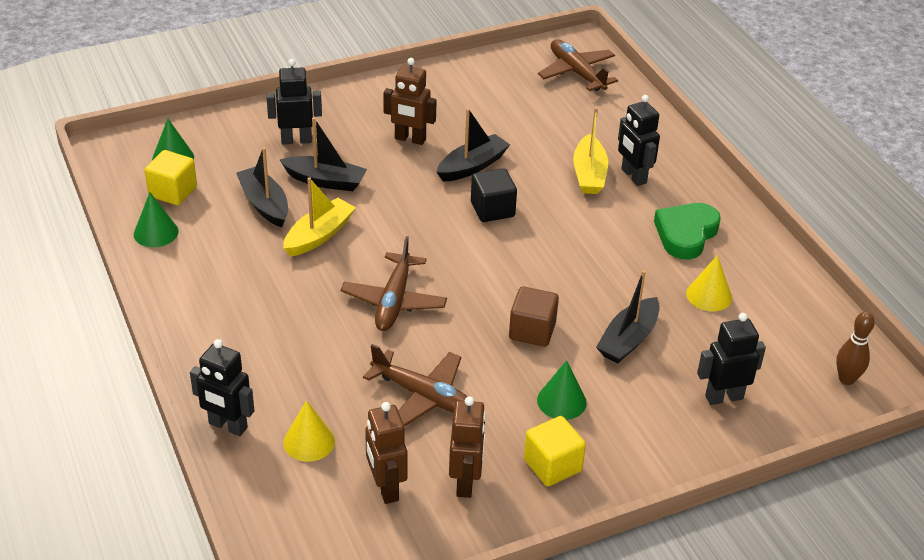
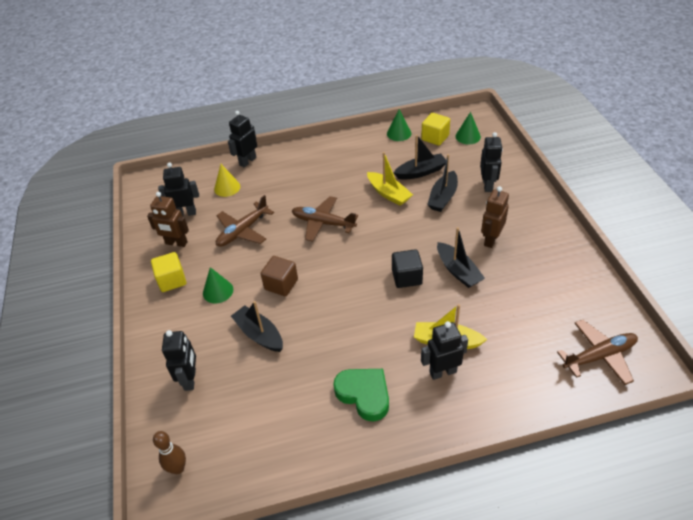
camera: 105 degrees right, 5 degrees up
brown robot [365,402,408,504] -> black robot [158,162,199,216]
yellow cone [686,255,732,311] -> none

